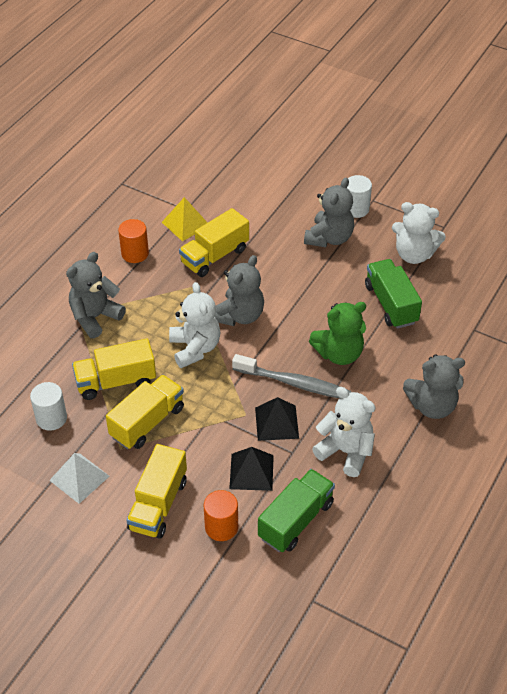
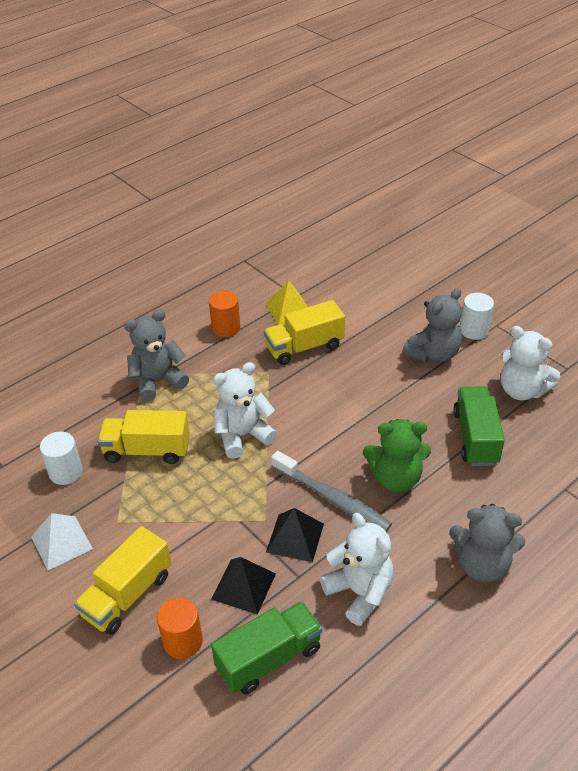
camera: 20 degrees right, 5 degrees down
yellow truck [106,375,184,449] -> none
white teddy bear [169,282,220,368] -> white teddy bear turned 120 degrees counterclockwise [213,362,277,459]
grey teddy bear [214,255,264,326] -> none

